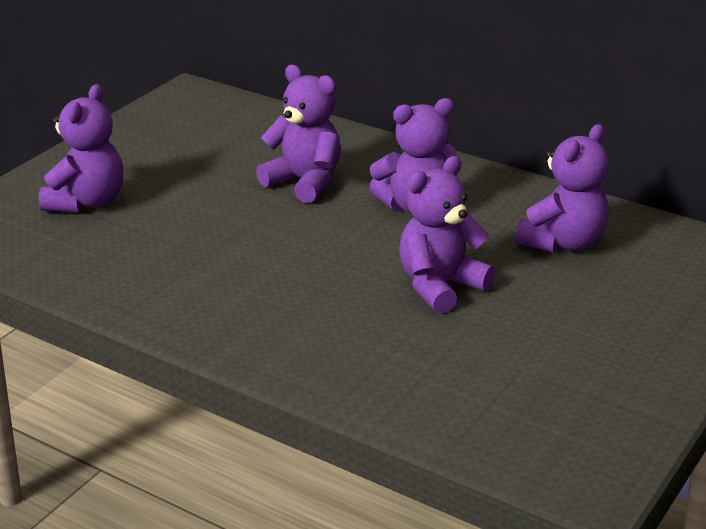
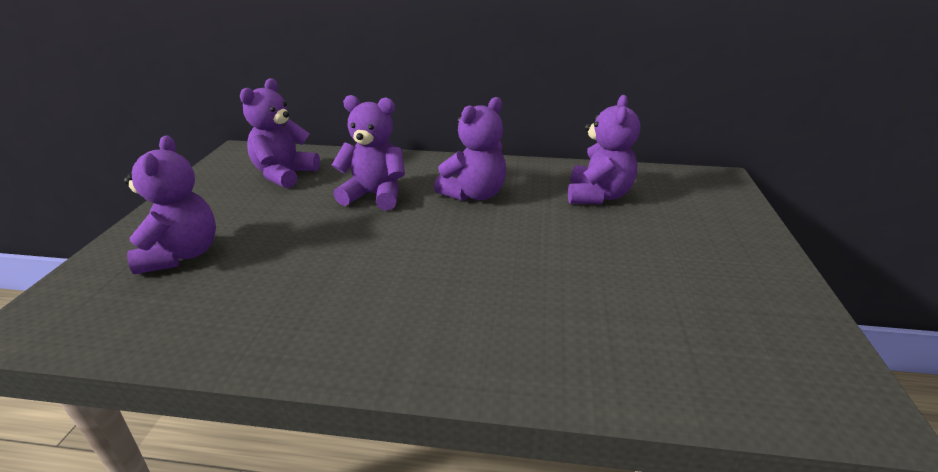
camera: 25 degrees left, 0 degrees up
purple teddy bear [399,156,495,314] -> purple teddy bear moved to [240,78,320,189]

